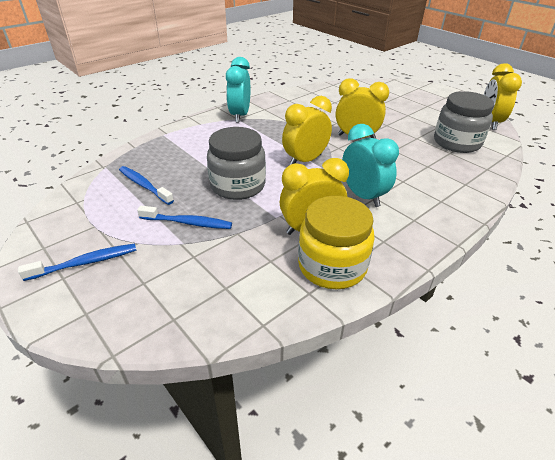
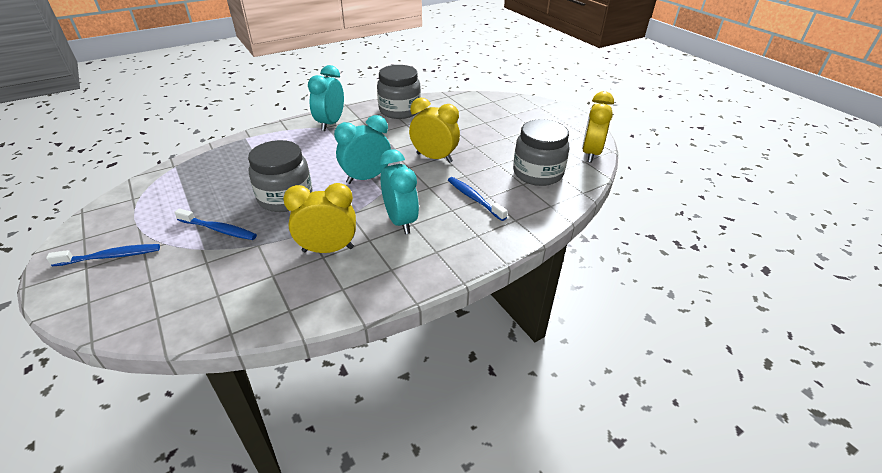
camera: 10 degrees right, 0 degrees up
blue toothbrush [119,166,174,205] -> blue toothbrush moved to [448,177,508,221]
yellow clock [282,96,332,165] -> turquoise clock [334,115,391,184]
yellow jar [298,196,375,289] -> none
none -> grey jar [377,65,421,119]

